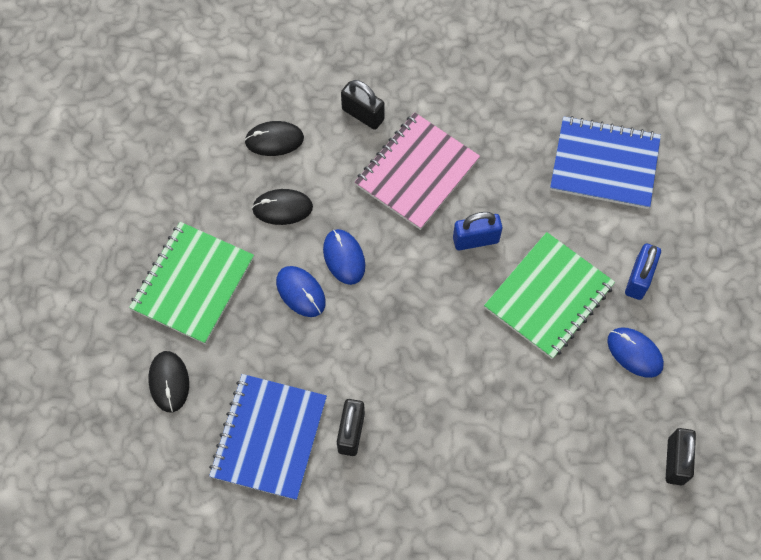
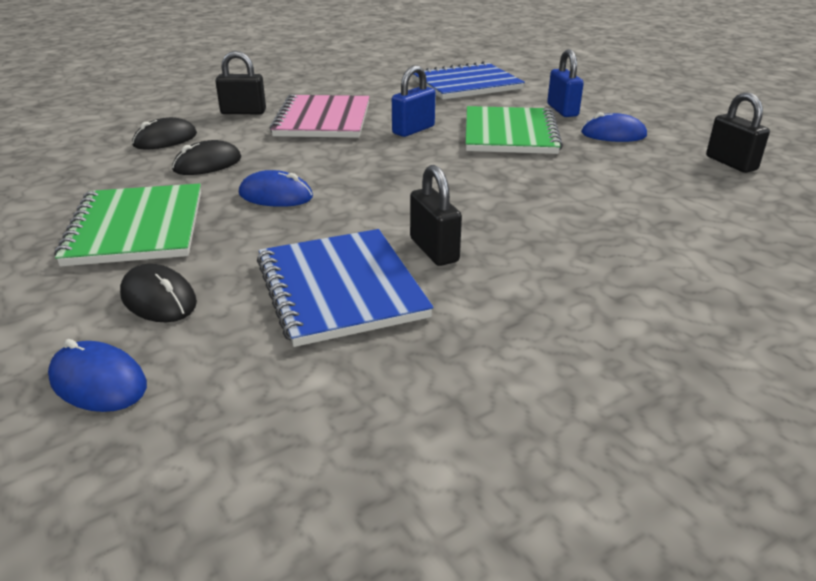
camera: 35 degrees left, 35 degrees down
blue mouse [323,229,365,285] -> blue mouse moved to [48,339,147,412]

